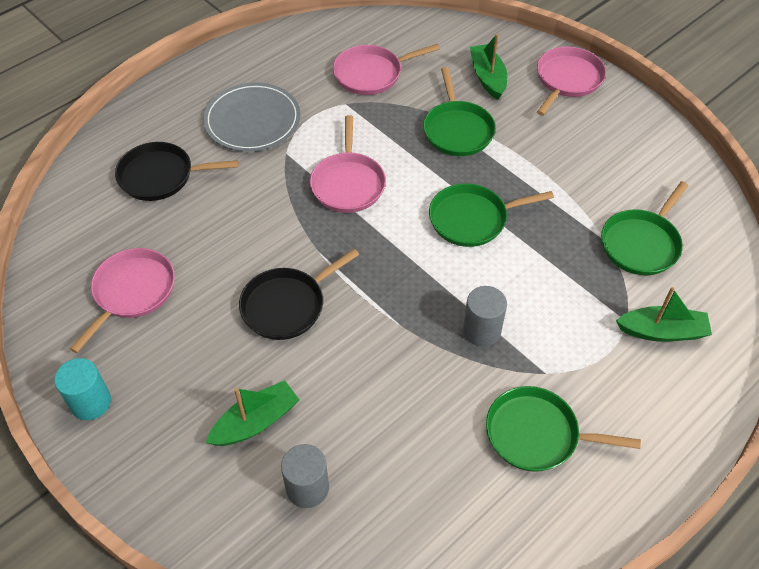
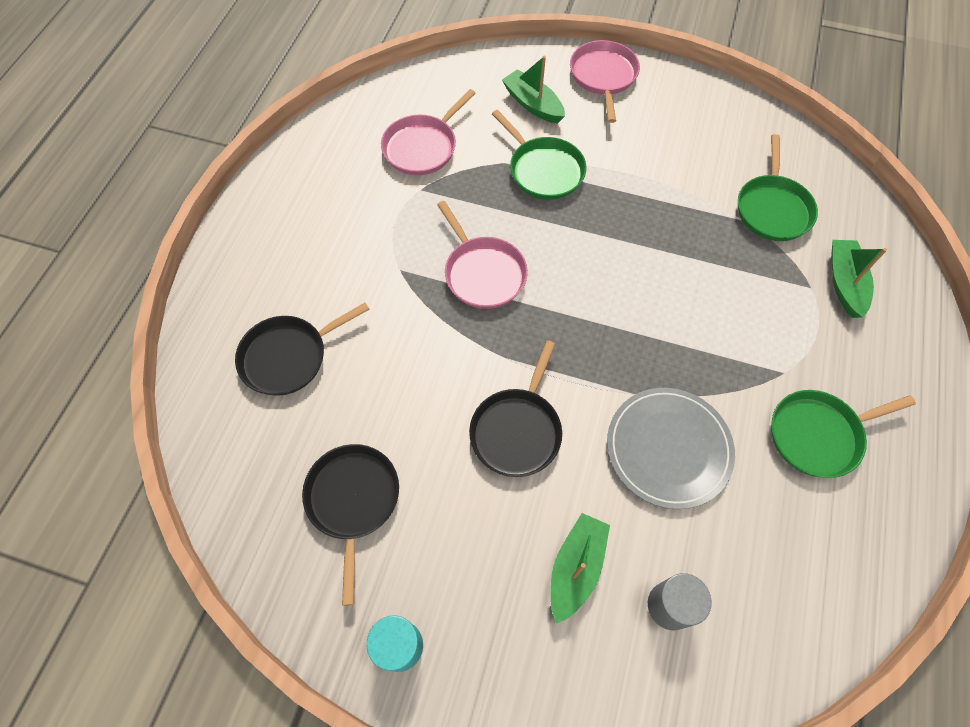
camera: 30 degrees left, 10 degrees up
pink pan [70,248,175,353] -> black pan [302,444,399,606]
grey plate [203,83,301,152] -> grey plate moved to [607,388,735,509]
green pan [429,184,554,247] -> none
grey cylinder [463,286,507,346] -> none
green boat [616,287,712,342] -> green boat turned 60 degrees counterclockwise [831,240,887,318]

